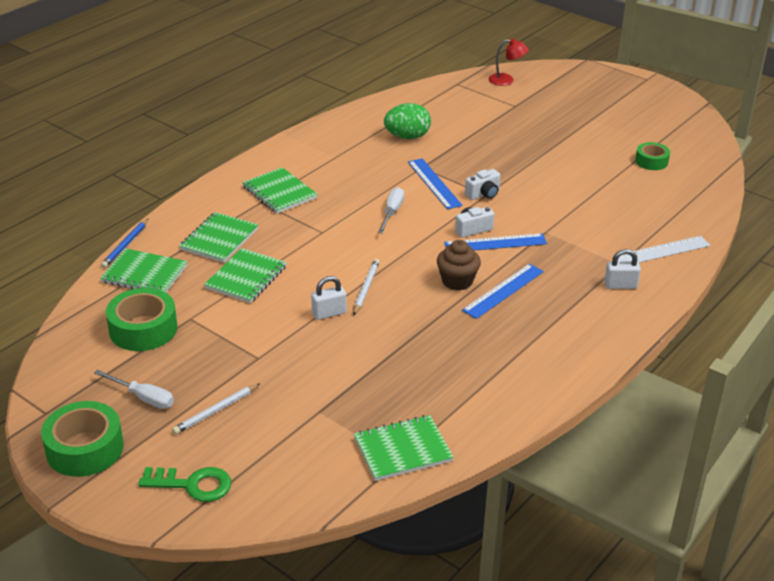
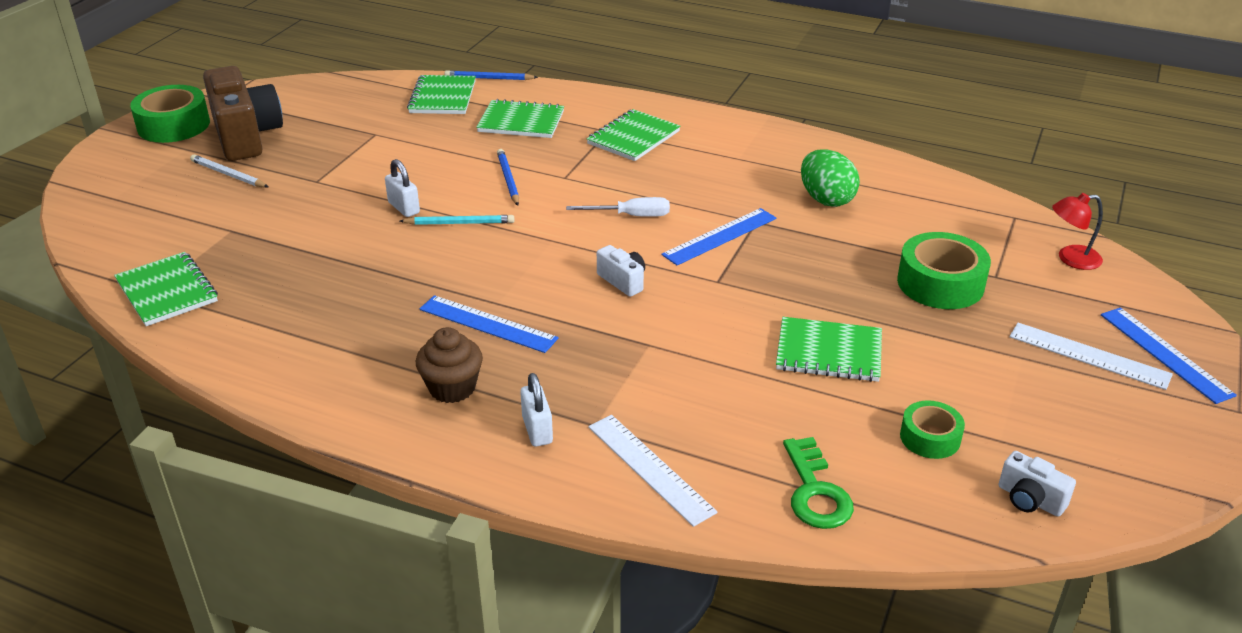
camera: 75 degrees right, 0 degrees up
white screwdriver [94,370,174,409] -> brown camera [203,66,283,161]
green tape [106,288,177,351] -> green tape moved to [897,232,991,309]
green key [138,467,231,502] -> green key moved to [783,437,854,529]
green notebook [204,248,287,303] -> green notebook moved to [776,317,882,382]
white pencil [353,259,380,315] -> turquoise pencil [400,215,514,225]
brown cupcake [437,240,481,290] -> brown cupcake moved to [416,327,483,403]
blue ruler [444,233,547,251] -> blue ruler moved to [1101,308,1237,404]
white camera [465,169,501,200] -> white camera moved to [998,451,1076,517]
red lamp [489,38,529,86] -> red lamp turned 90 degrees clockwise [1052,193,1103,270]
none -> blue pencil [497,149,519,206]
none -> white ruler [1010,323,1173,390]

